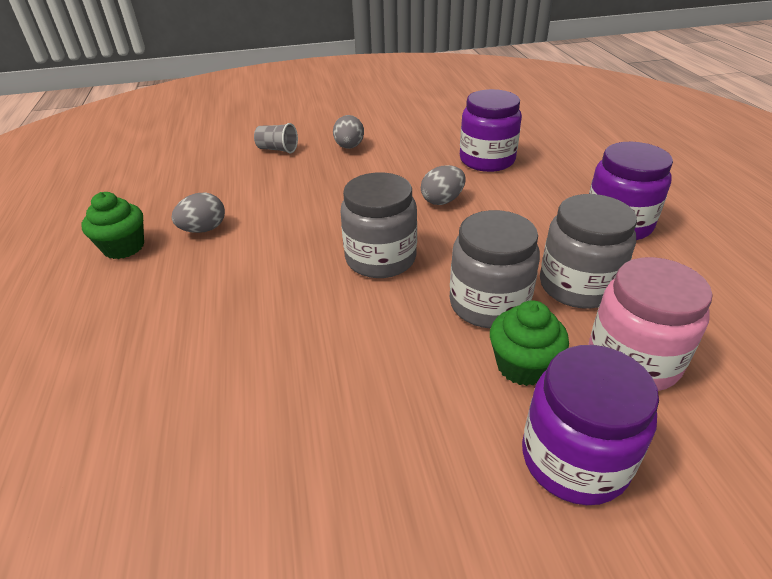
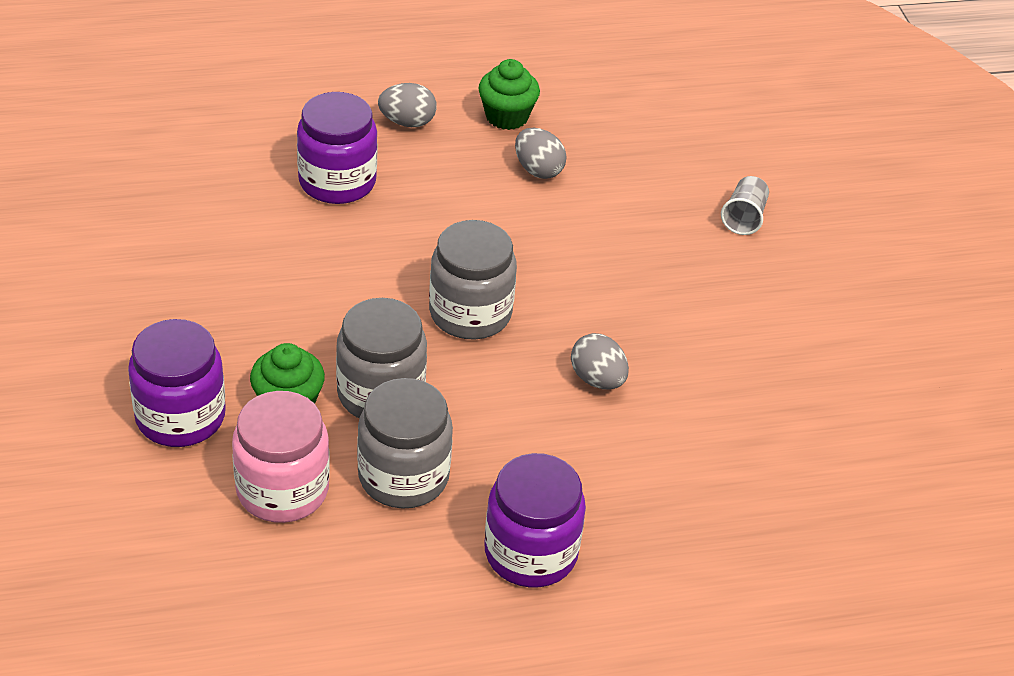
camera: 85 degrees right, 5 degrees up
grey egg [333,115,364,149] -> grey egg moved to [378,83,437,127]
purple jar [460,89,522,172] -> purple jar moved to [297,92,378,204]

